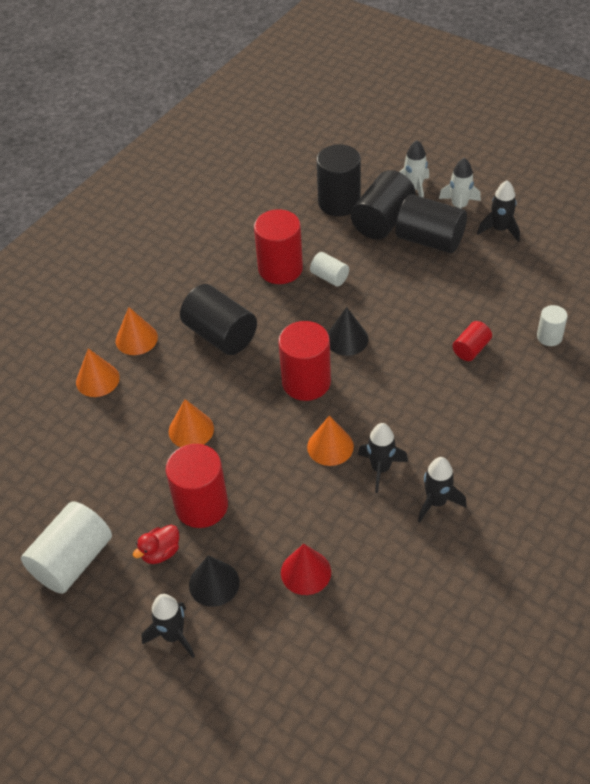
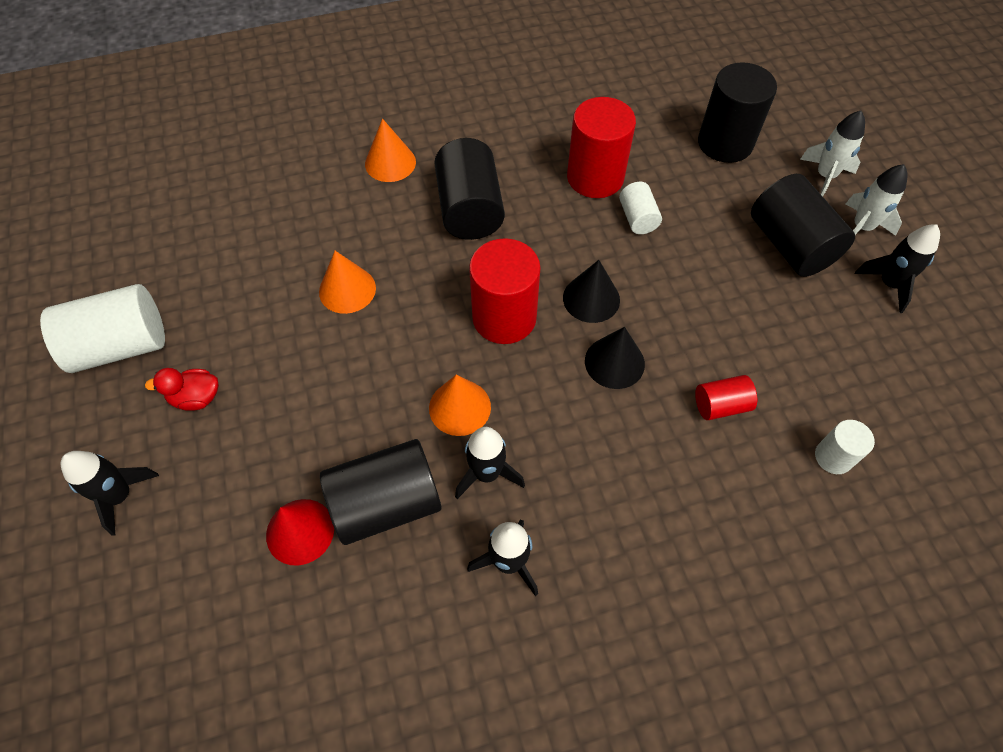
camera: 35 degrees right, 10 degrees up
orange cone [76,348,120,397] -> none
red cylinder [166,444,228,528] -> none
black cone [189,555,240,607] -> black cone moved to [585,327,645,389]
black cylinder [351,170,416,240] -> black cylinder moved to [320,439,441,545]

